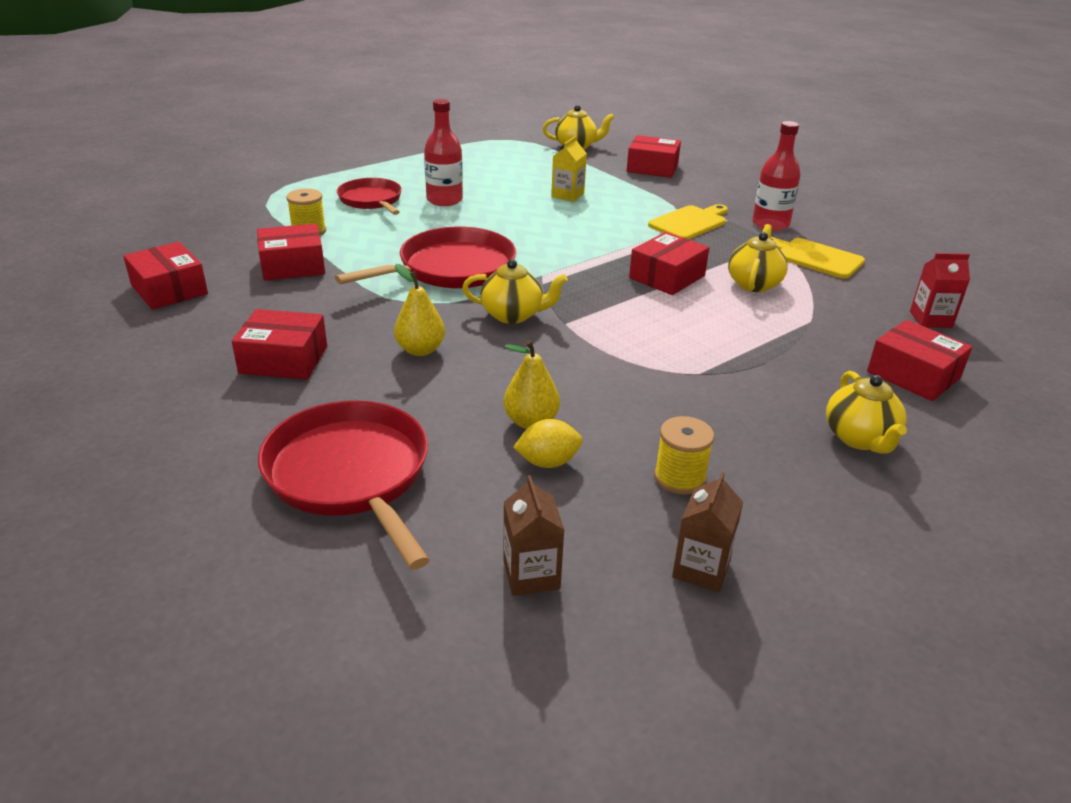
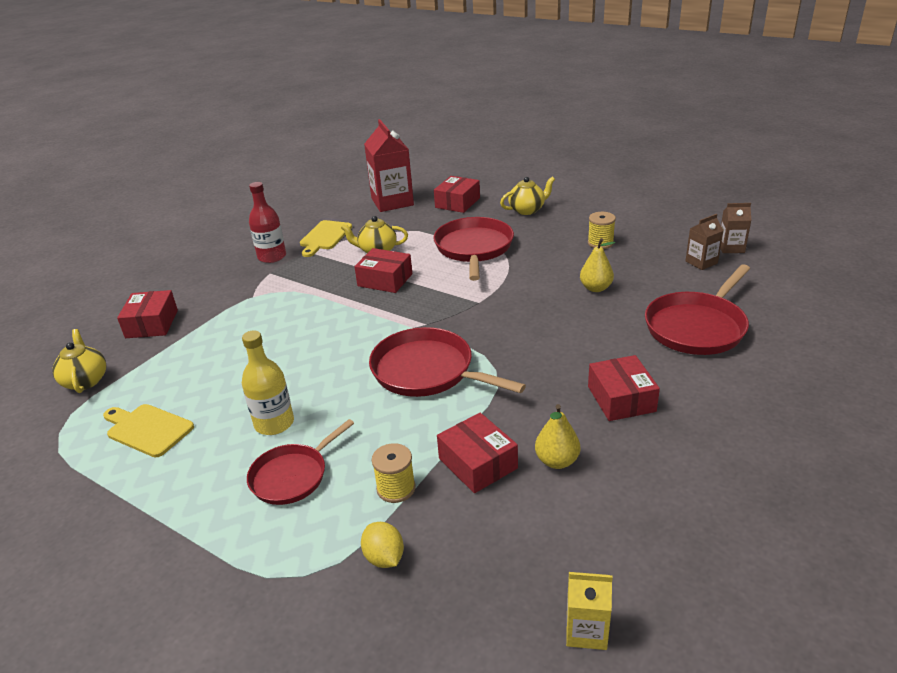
camera: 105 degrees left, 0 degrees up
red box [123,242,208,310] -> none
yellow pear [394,264,445,356] -> yellow pear moved to [535,404,580,469]
red bottle [424,99,463,206] -> yellow bottle [242,331,294,435]
yellow teapot [462,259,568,324] -> none
yellow lemon [513,419,583,468] -> yellow lemon moved to [361,522,404,568]
yellow carton [551,136,587,202] -> yellow carton moved to [566,572,613,650]
yellow cutting board [648,204,728,239] -> yellow cutting board moved to [103,404,194,457]
brown carton [672,472,743,592] -> brown carton moved to [720,203,752,253]
red carton [910,253,970,328] -> red carton [364,119,414,212], size x1.92
none -> red pan [433,217,514,281]

